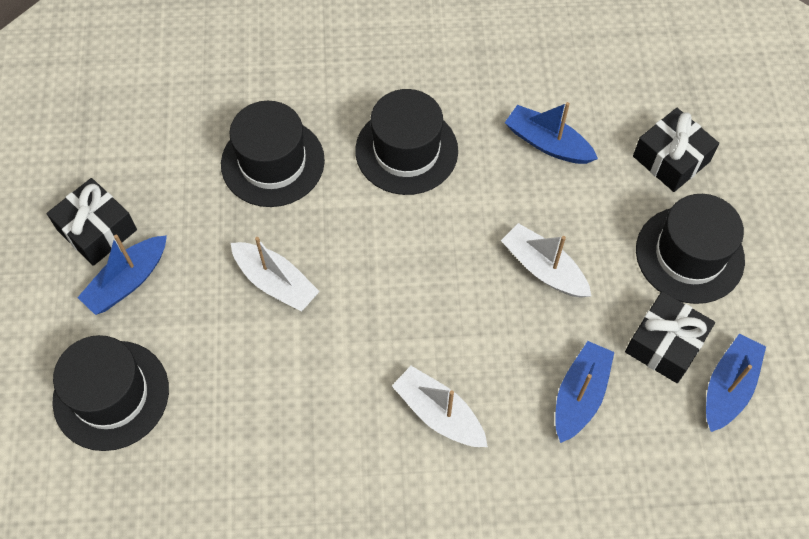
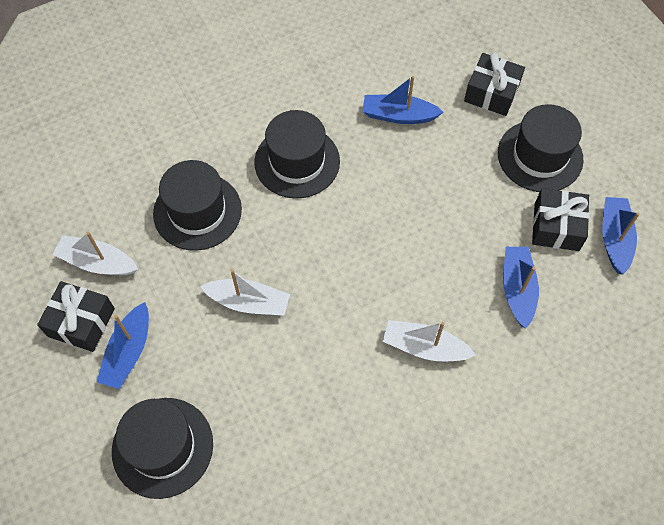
camera: 25 degrees left, 0 degrees up
white boat [501,223,591,298] -> white boat moved to [52,232,138,275]

